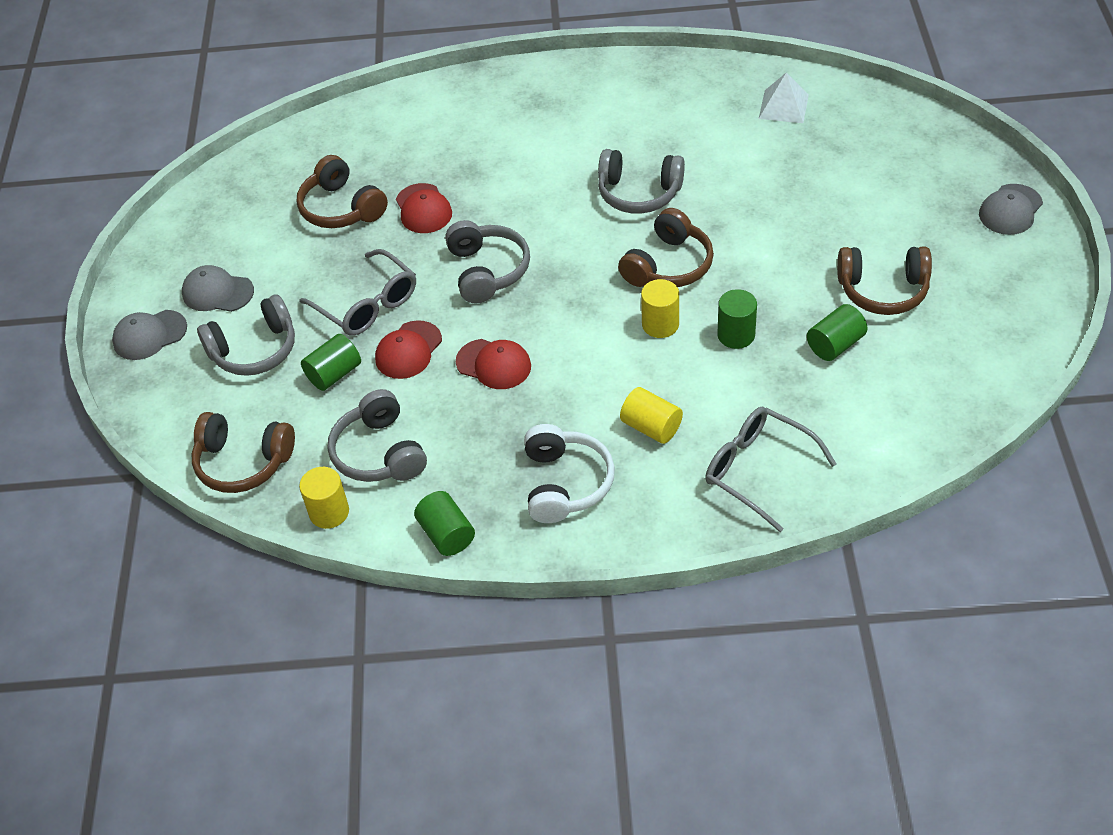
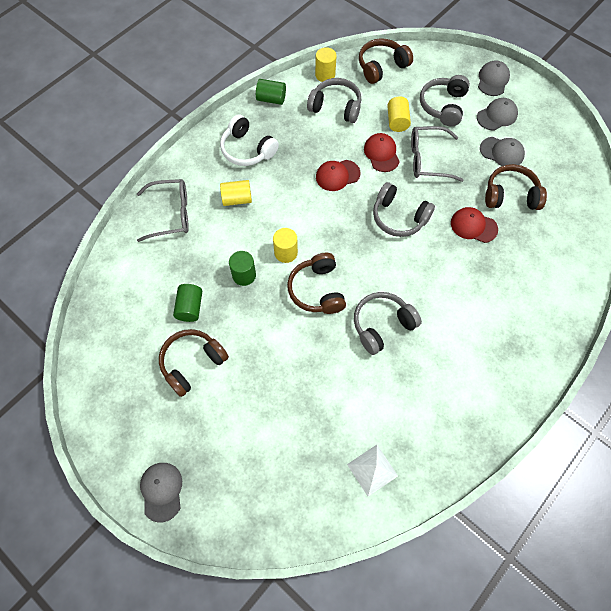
camera: 130 degrees right, 15 degrees up
green cylinder [301,334,361,391] -> yellow cylinder [387,97,411,132]
none -> grey cap [480,137,525,166]

